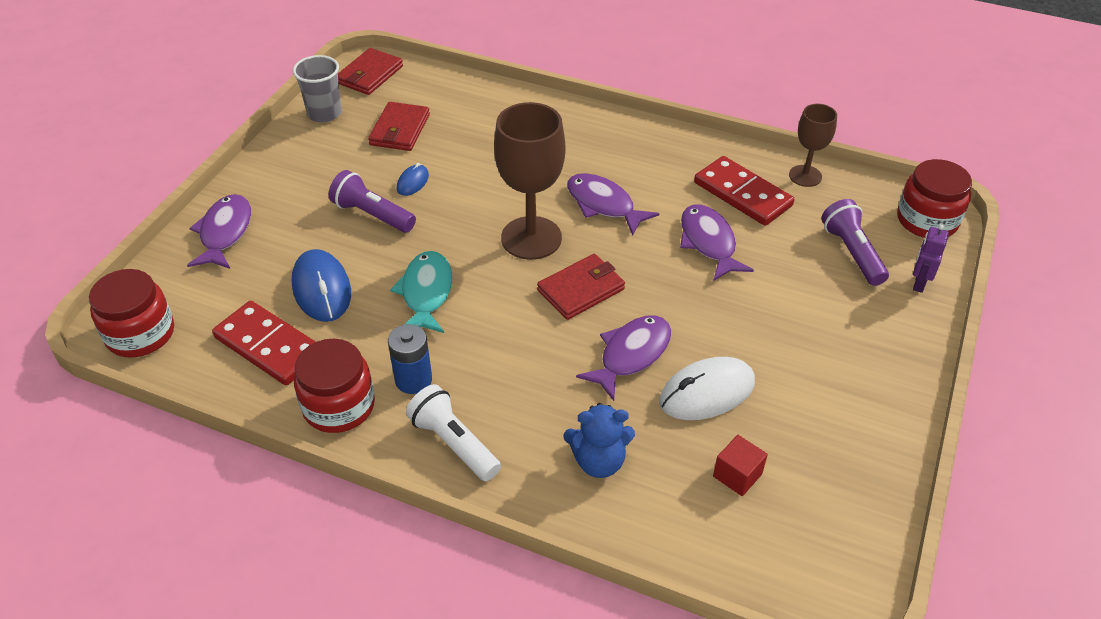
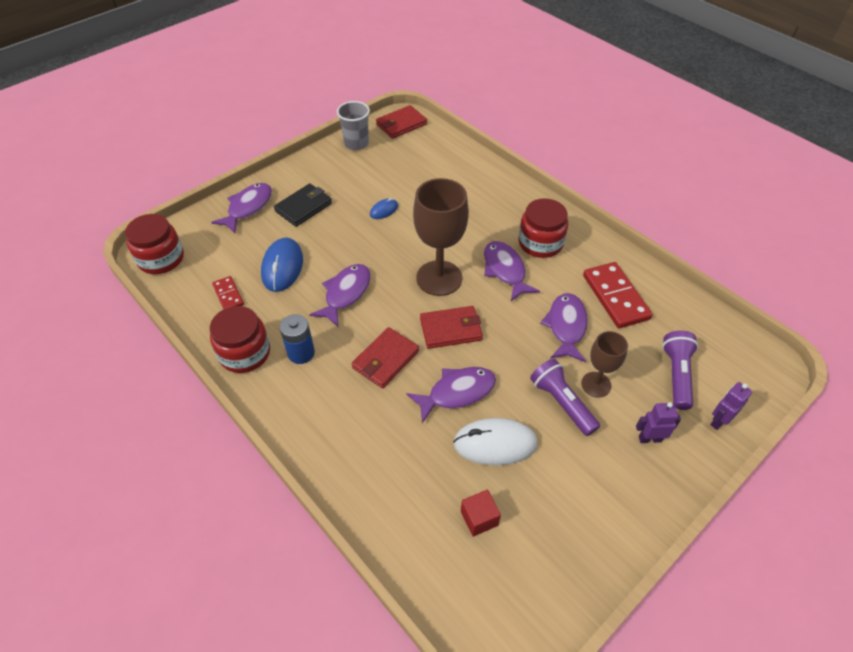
camera: 25 degrees right, 5 degrees up
red domino [212,301,316,385] -> red domino [212,276,244,309], size x0.54
purple flashlight [329,170,416,233] -> purple flashlight moved to [530,359,600,436]
red wallet [368,102,430,151] -> red wallet moved to [351,327,419,388]
turquoise fish [390,251,452,333] -> purple fish [309,264,371,327]
white flashlight [406,384,501,481] -> none
blue teddy bear [564,403,635,478] -> none
brown goblet [789,104,837,187] -> brown goblet moved to [581,331,628,398]
red jar [897,159,972,238] -> red jar moved to [519,198,568,258]
none -> black wallet [274,184,332,227]
none -> purple robot [636,402,681,443]

